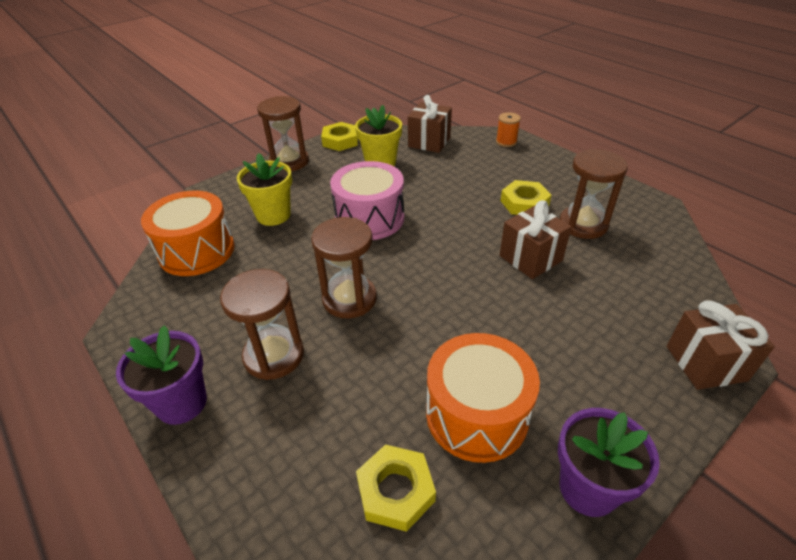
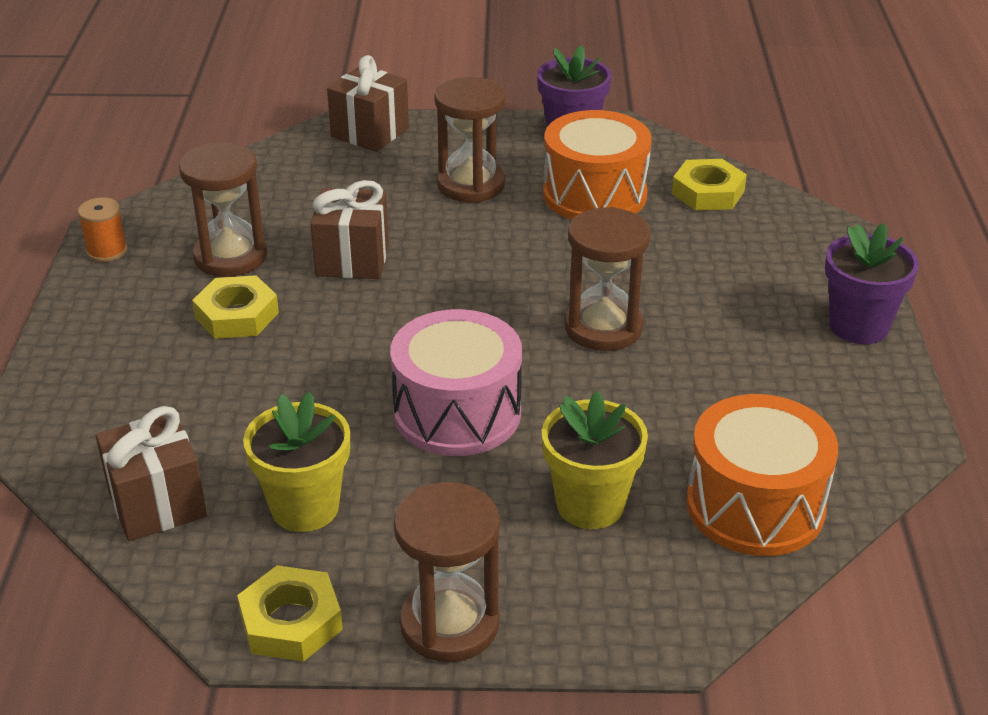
camera: 140 degrees left, 5 degrees down
brown hourglass [220,269,304,380] -> brown hourglass moved to [435,77,506,203]
orange spool [496,112,521,147] -> orange spool moved to [78,197,128,262]

